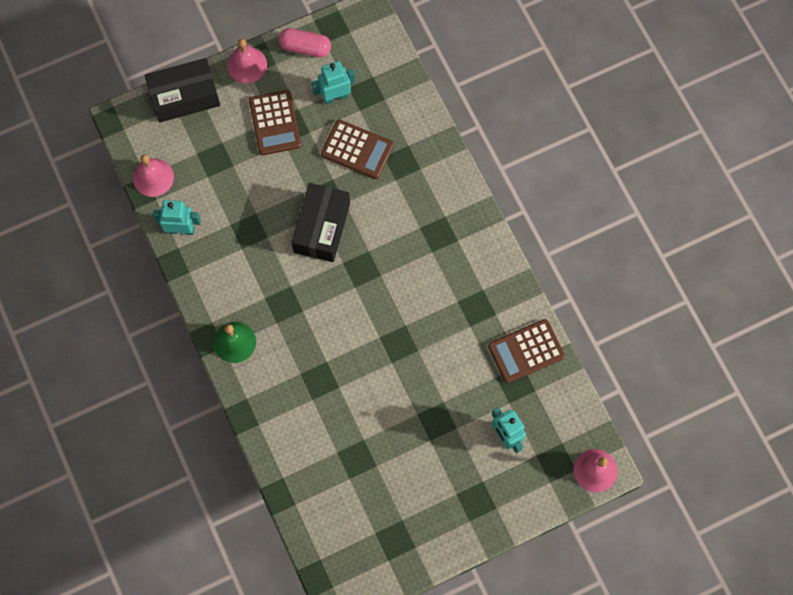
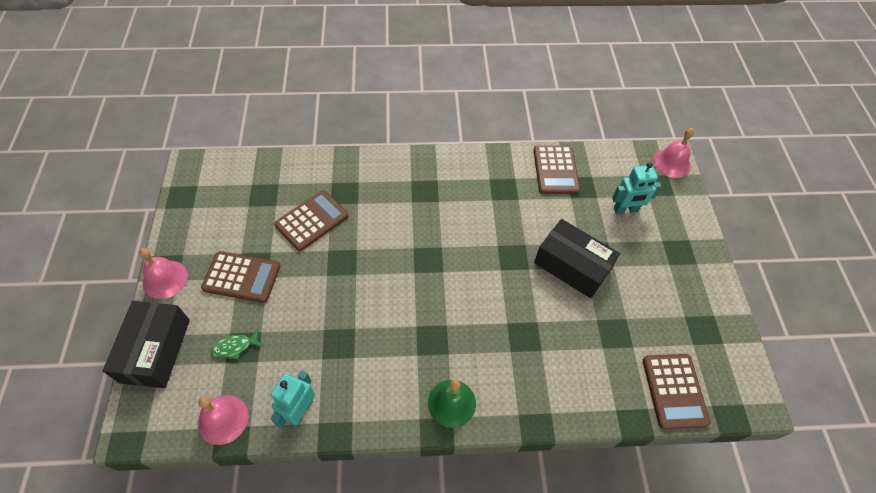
camera: 70 degrees left, 15 degrees down
pink capsule [278,28,331,57] -> none
black box [292,183,350,262] -> black box moved to [534,219,620,298]
turquoise robot [312,61,355,105] -> none
none -> green fish [211,330,262,360]
none -> brown calculator [642,354,710,429]

